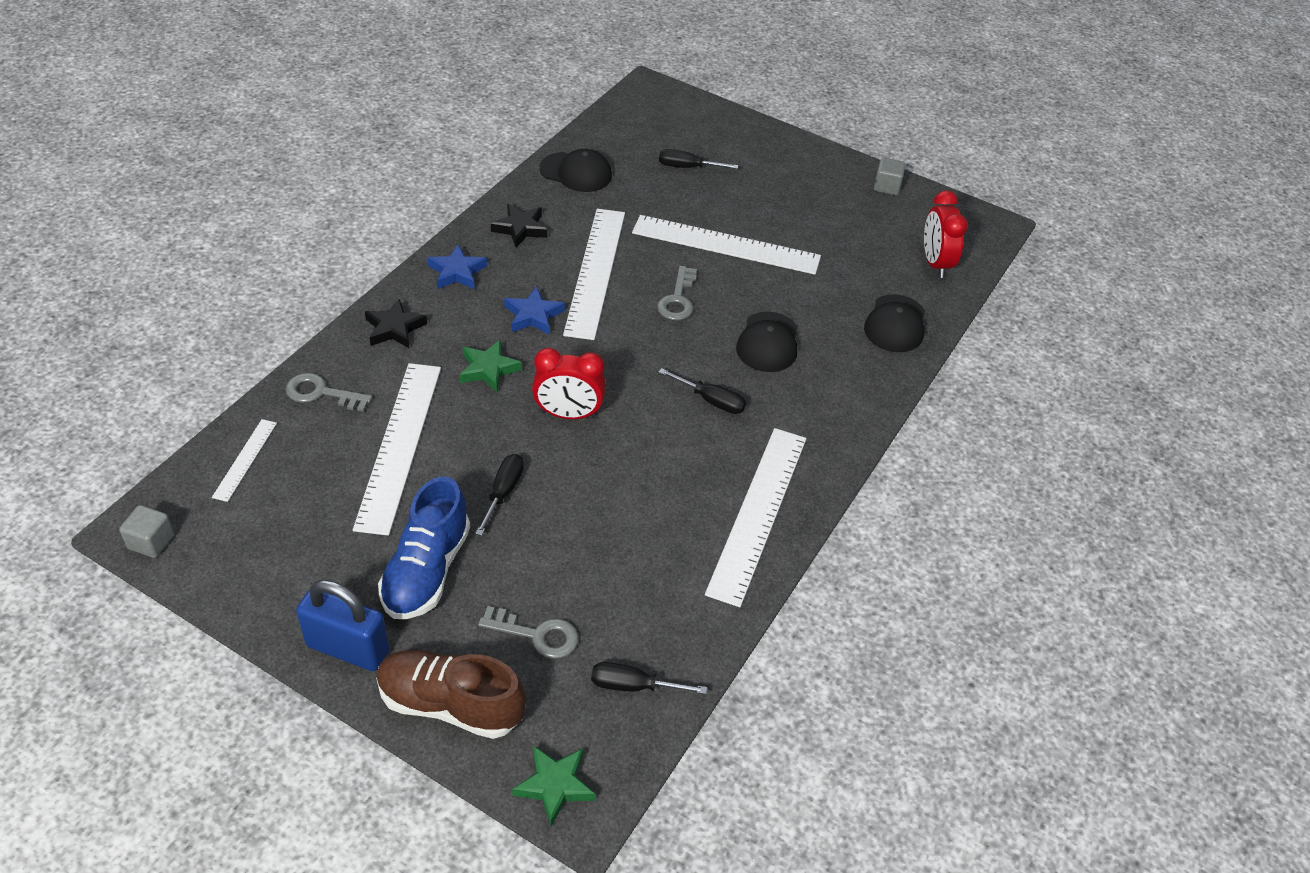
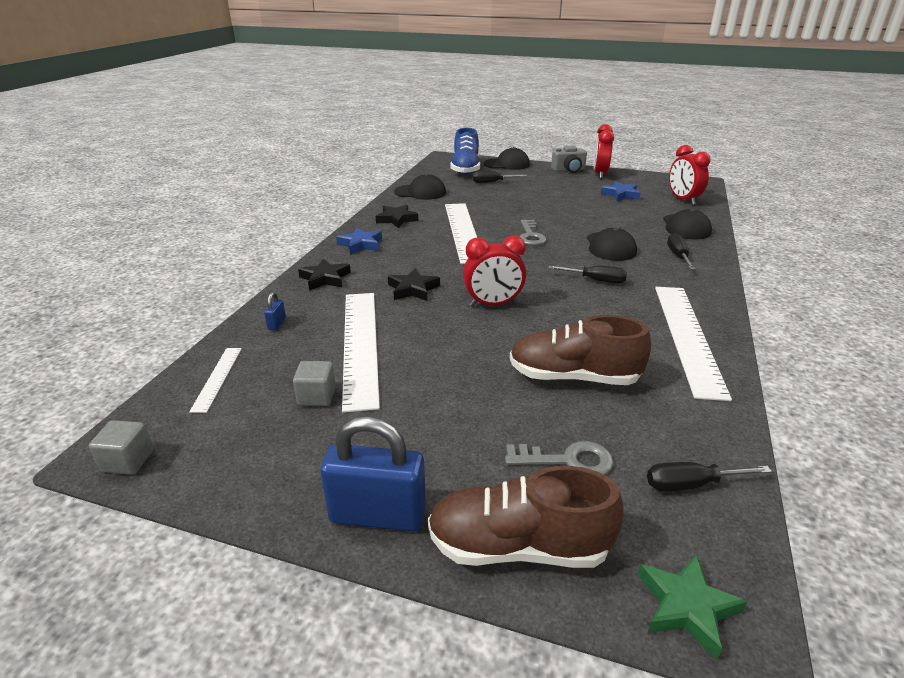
camera: 10 degrees left, 15 degrees down
grey key [286,373,372,412] -> blue padlock [264,292,286,330]
blue shoe [378,477,470,619] -> blue shoe moved to [451,128,480,175]
green star [459,339,522,392] -> black star [388,268,440,301]
black screwdriver [475,454,524,536] -> black screwdriver moved to [667,233,695,270]
blue star [504,287,565,335] -> blue star moved to [601,181,641,201]
white ruler [632,215,821,275] -> none
grey cube [874,158,906,195] -> grey cube moved to [293,361,336,406]
none -> black cap [484,147,530,170]
none -> brown shoe [510,315,651,385]
none -> grey camera [551,145,587,173]
none -> red clock [594,124,614,179]

